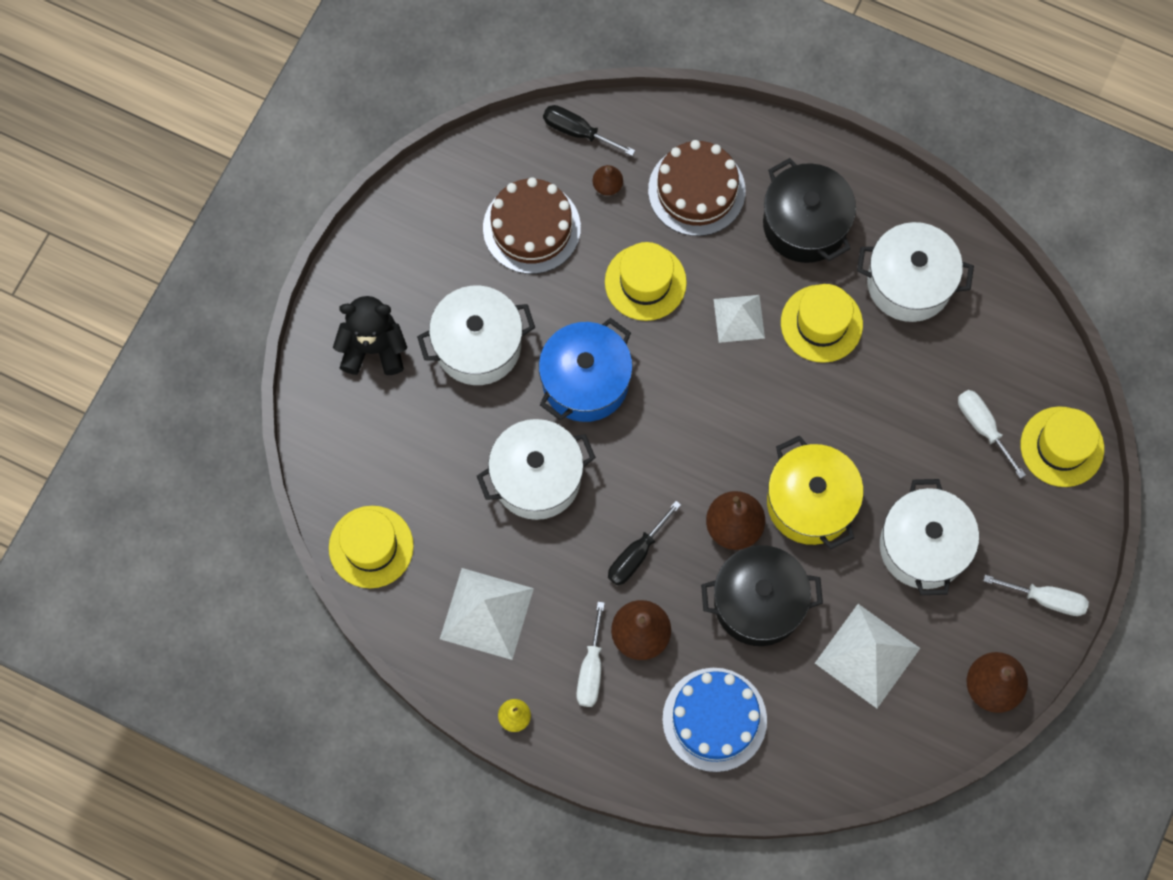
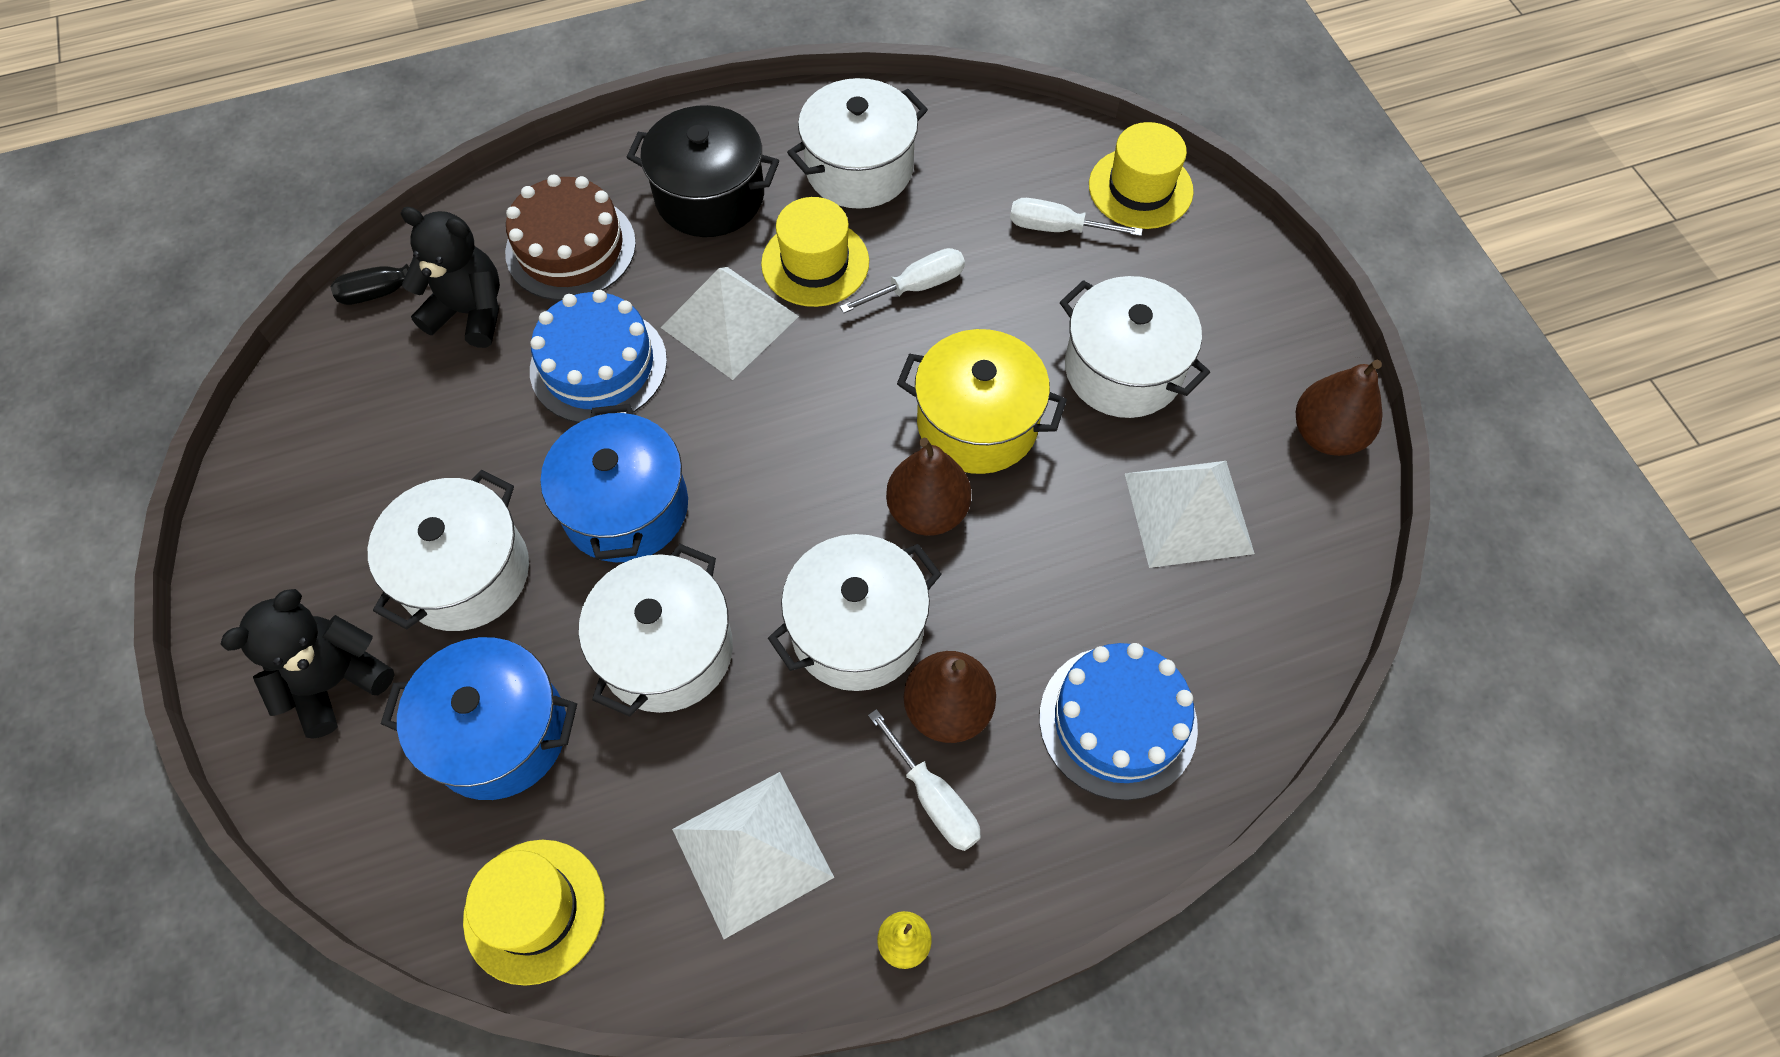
camera: 45 degrees left, 10 degrees down
brown cake [483,177,581,274] -> none
brown pear [593,165,623,196] -> black teddy bear [400,207,500,348]
yellow hat [605,242,687,321] -> blue cake [530,290,667,423]
black screwdriver [608,501,681,585] -> white pot [768,534,942,691]
black pot [701,545,823,646] -> none
white pyramid [714,295,765,343] -> white pyramid [661,267,799,380], size x1.57
white screwdriver [983,575,1089,616] -> white screwdriver moved to [840,248,965,313]
none -> blue pot [381,637,577,800]

